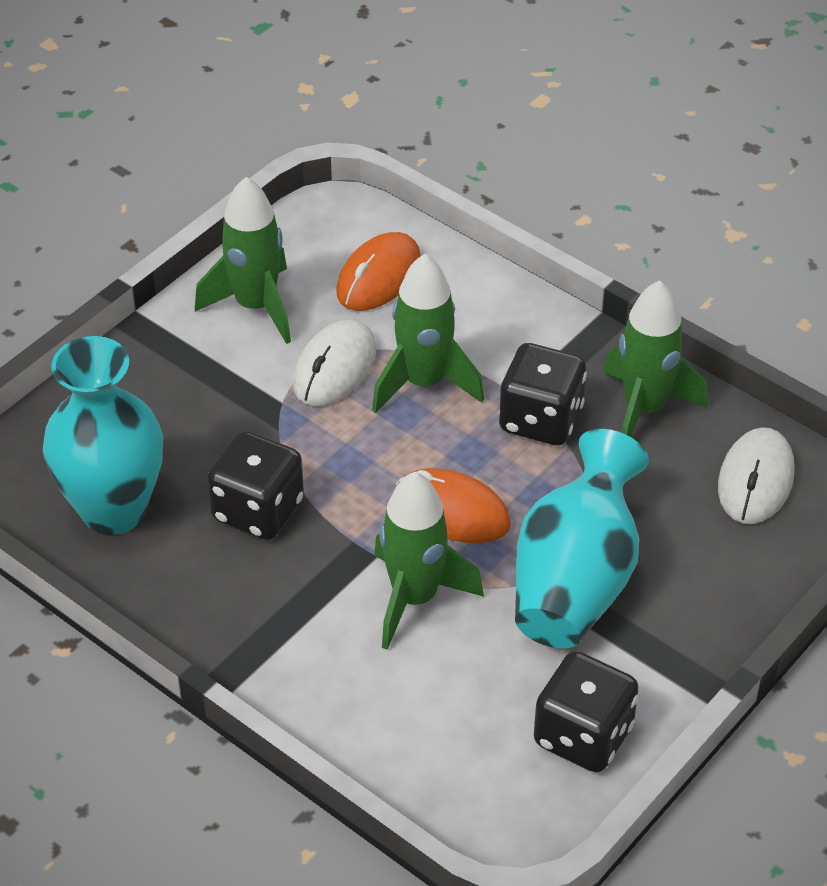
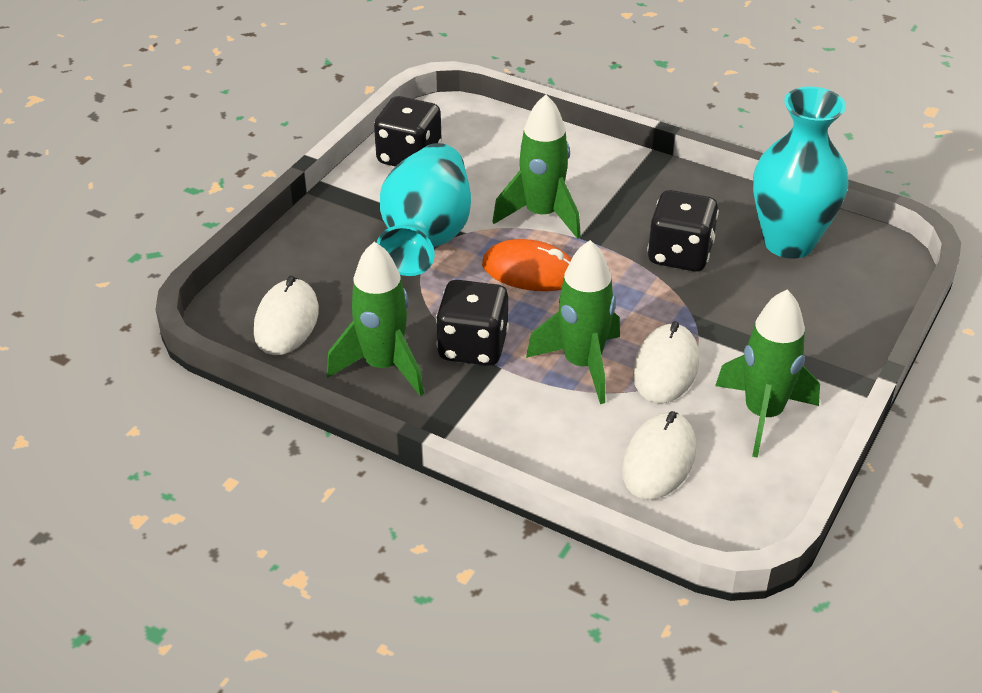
camera: 170 degrees right, 5 degrees down
orange mouse [336,232,421,311] -> white mouse [622,411,696,500]

